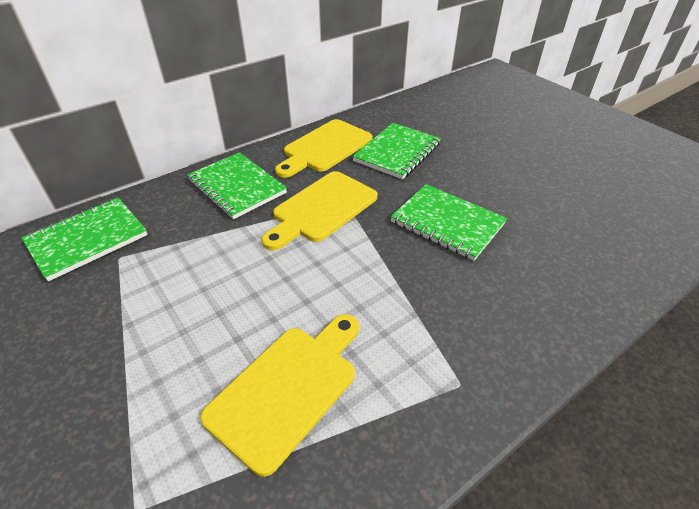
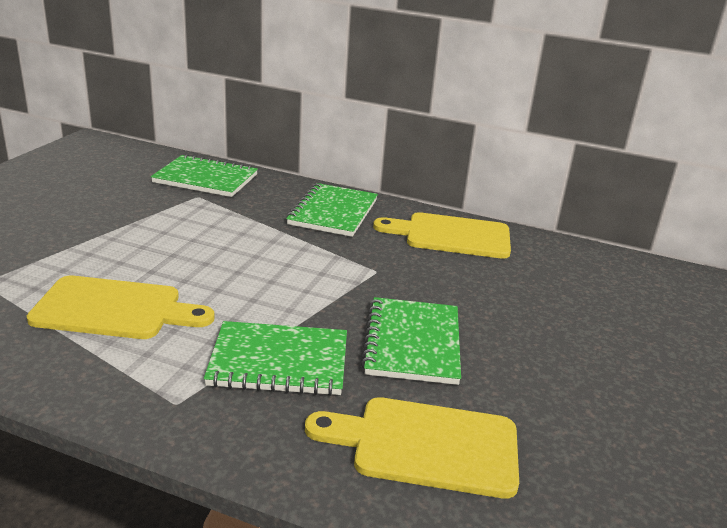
camera: 55 degrees right, 15 degrees down
yellow cutting board [262,171,378,250] -> yellow cutting board moved to [305,397,519,499]
green notebook [352,123,441,179] -> green notebook moved to [204,321,347,396]

